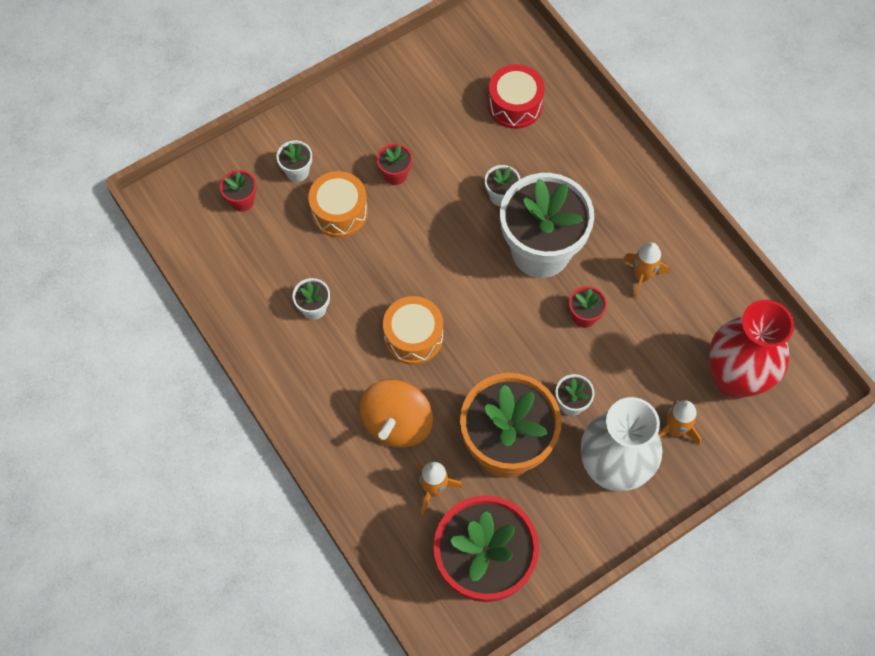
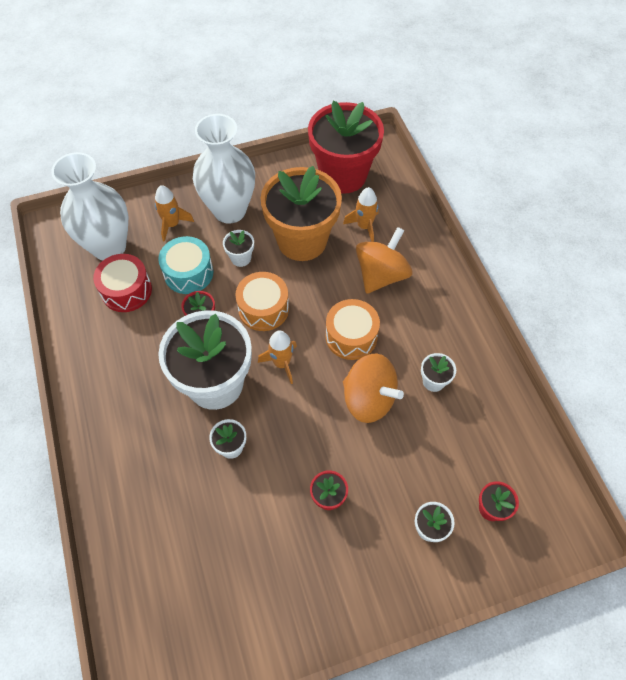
camera: 165 degrees left, 5 degrees down
orange drum [308,171,368,237] -> orange drum moved to [235,272,289,331]
red drum [488,64,545,129] -> red drum moved to [93,254,152,312]
orange rocket [623,242,669,300] -> orange rocket moved to [258,330,297,384]
red vase [709,300,794,399] -> white vase [51,152,128,260]
none -> turquoise drum [158,236,213,294]
none -> orange spinning top [343,354,404,423]

